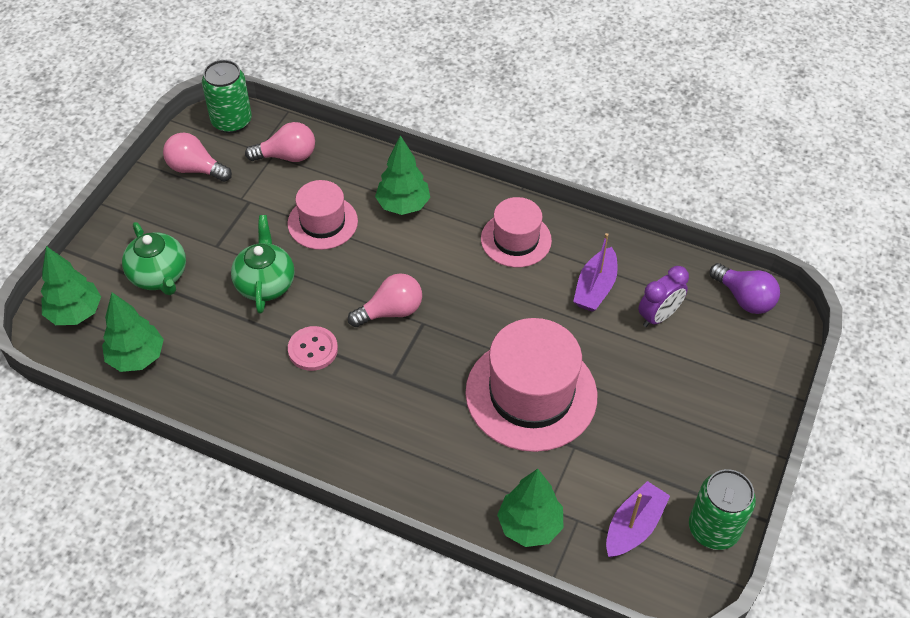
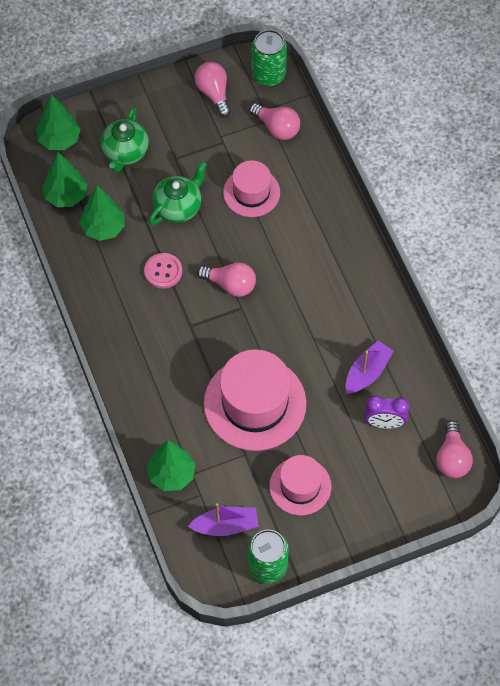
camera: 45 degrees right, 10 degrees up
green tree [375,135,430,215] -> green tree moved to [79,185,125,241]
pink hat [481,197,552,267] -> pink hat moved to [269,455,332,516]
purple boat [573,233,618,312] -> purple boat turned 150 degrees clockwise [345,341,394,394]
purple light bulb [710,263,780,314] -> pink light bulb [436,420,473,478]

